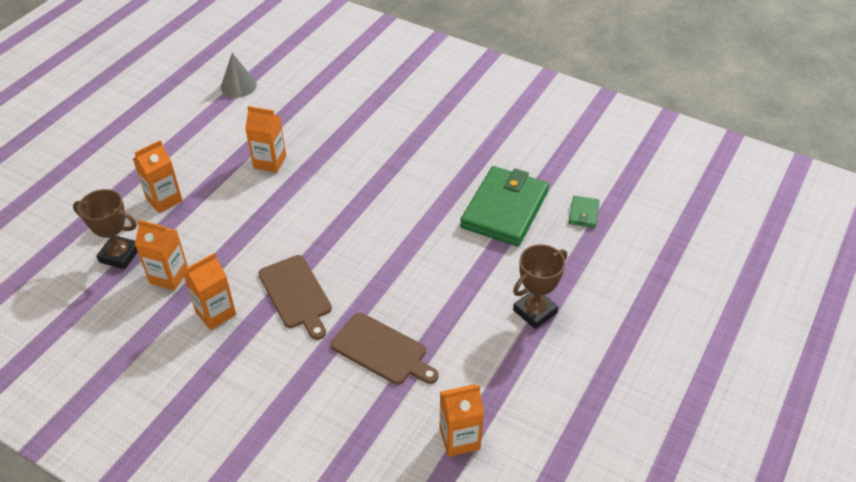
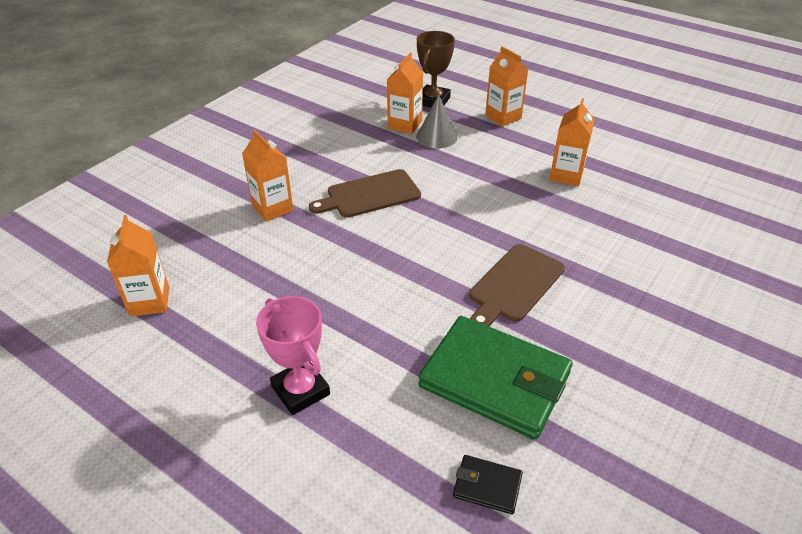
camera: 95 degrees right, 5 degrees down
orange carton [183,253,236,330] -> orange carton moved to [242,129,293,222]
grey cone [221,53,257,98] -> grey cone moved to [417,95,458,148]
brown cutting board [330,312,439,385] -> brown cutting board moved to [469,244,565,326]
brown trophy [513,244,567,329] -> pink trophy [256,296,330,415]
green wallet [569,196,600,228] -> black wallet [453,455,523,514]

